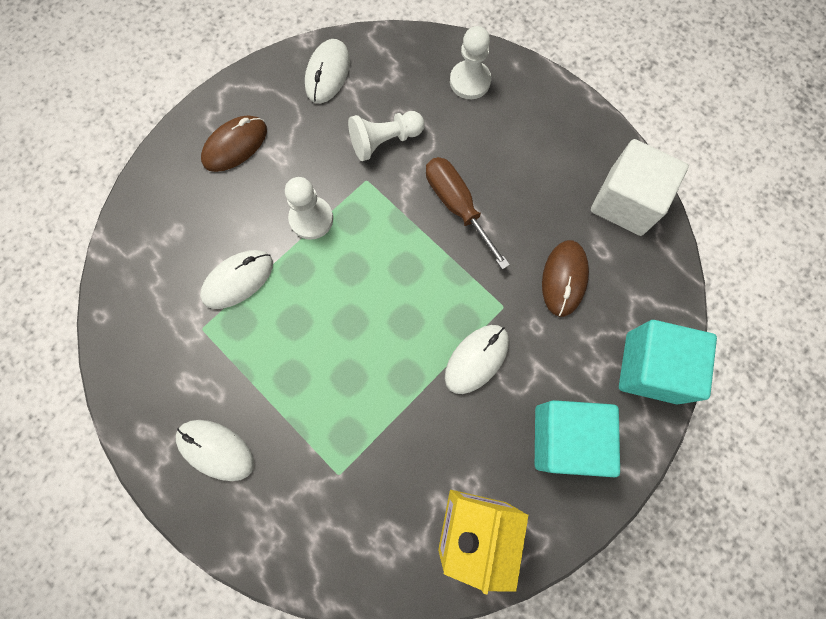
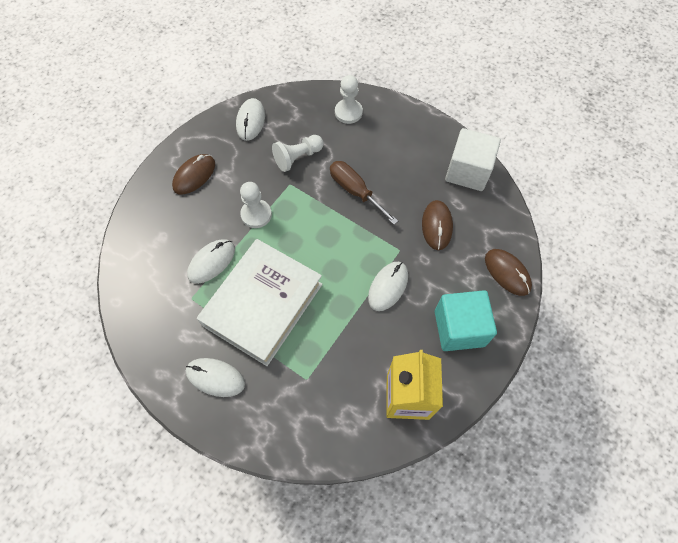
camera: 10 degrees left, 10 degrees down
turquoise cube [619,320,717,404] -> brown mouse [485,249,532,296]
none -> white book [197,239,322,366]

